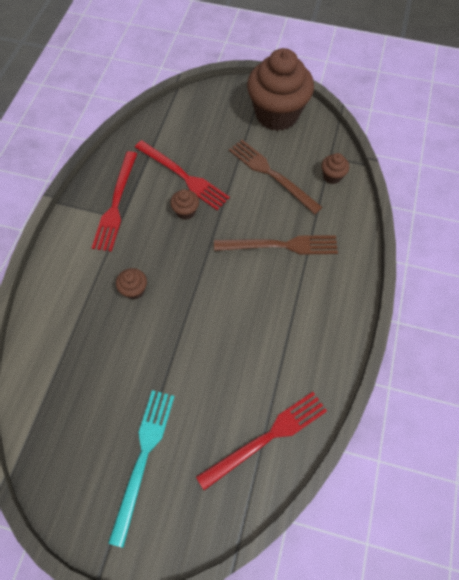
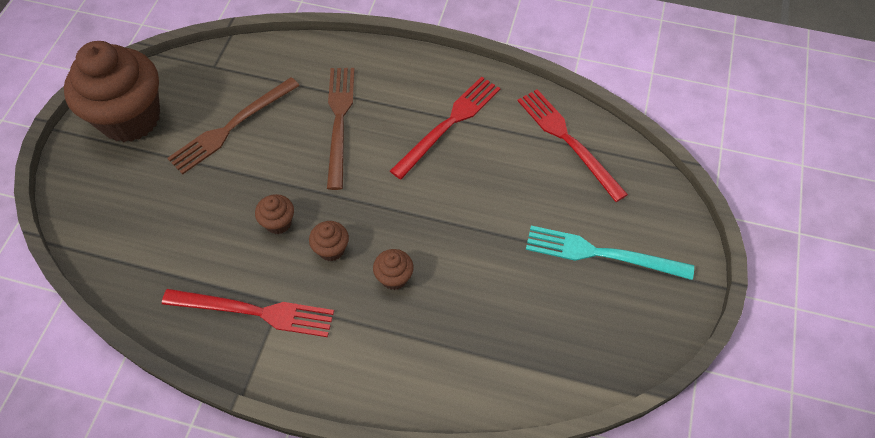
camera: 90 degrees left, 5 degrees down
red fork [135,140,230,210] -> red fork moved to [390,76,500,179]
brown cupcake [321,153,349,184] -> brown cupcake moved to [309,221,349,261]

